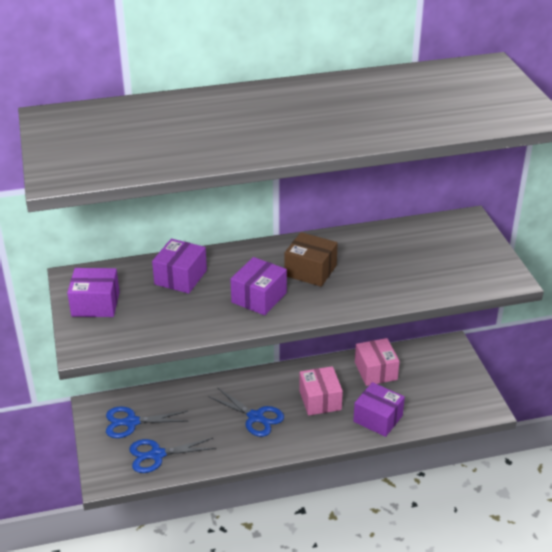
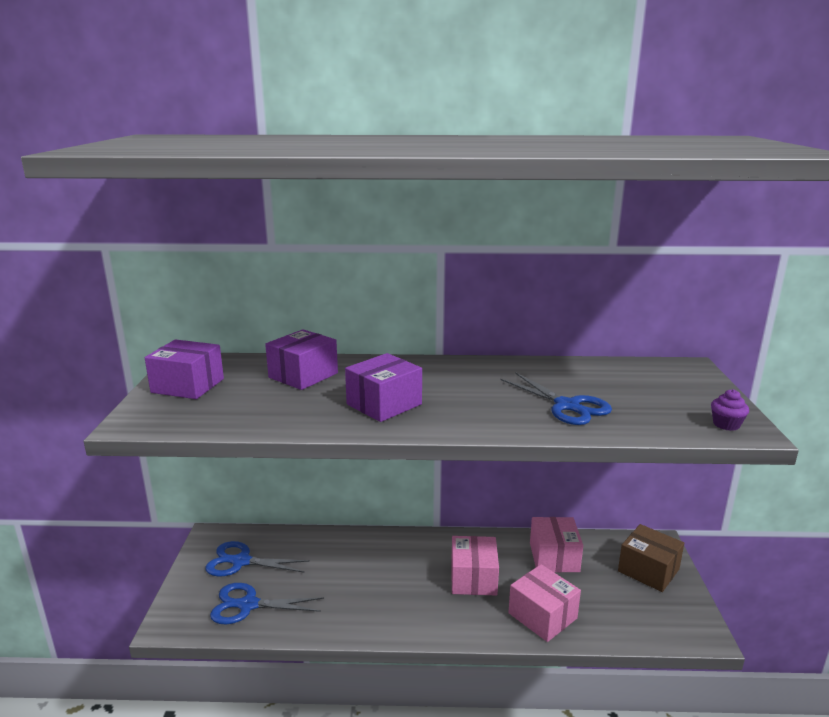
camera: 15 degrees right, 15 degrees down
blue scissors [208,387,284,437] -> blue scissors moved to [500,372,612,425]
brown box [284,232,338,287] -> brown box moved to [618,524,684,592]
purple box [353,382,405,437] -> pink box [508,564,581,642]
none -> purple cupcake [711,389,749,431]

